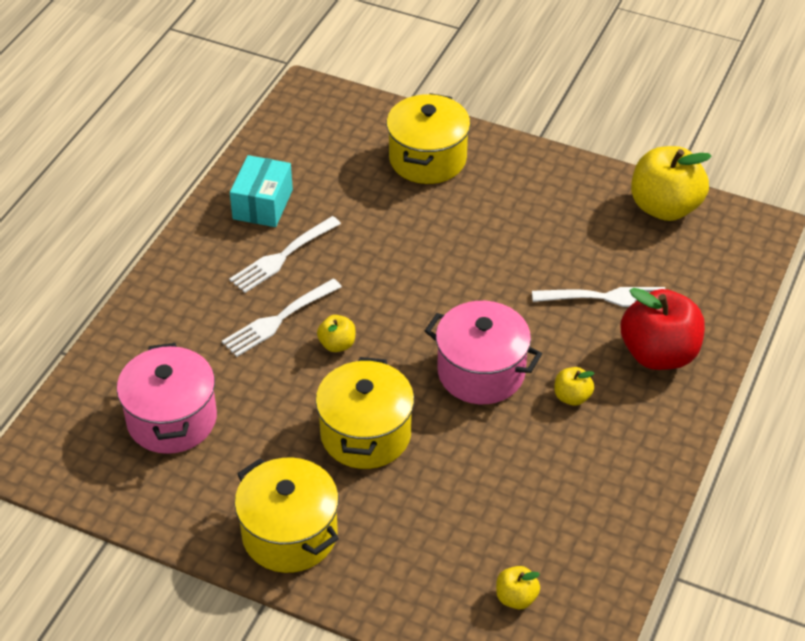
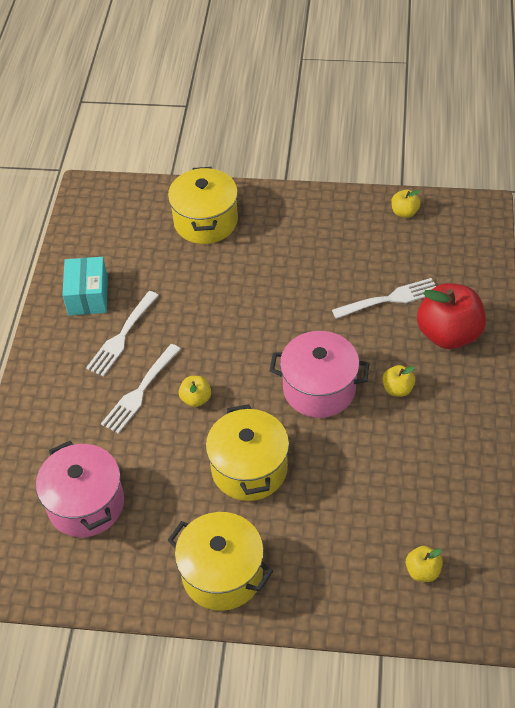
camera: 15 degrees left, 5 degrees up
yellow apple [631,146,712,221] -> yellow apple [391,190,420,218], size x0.47

